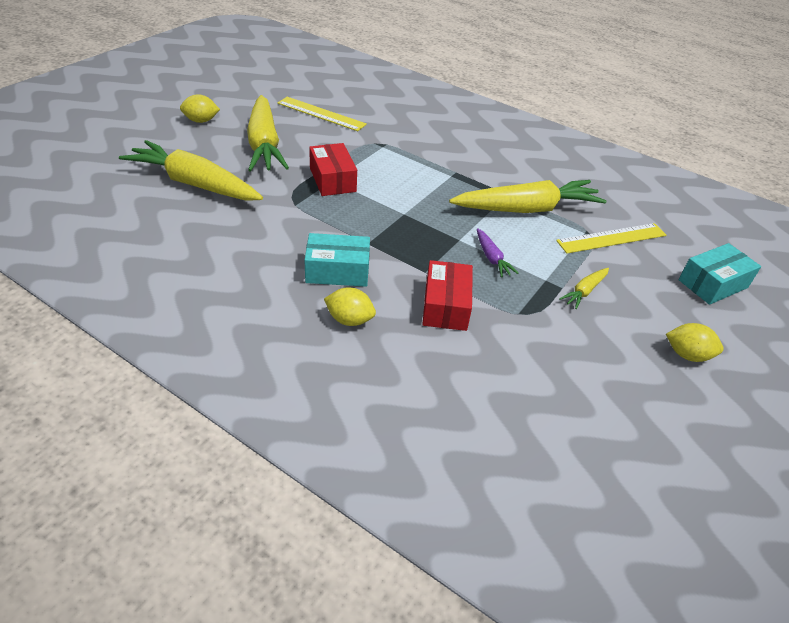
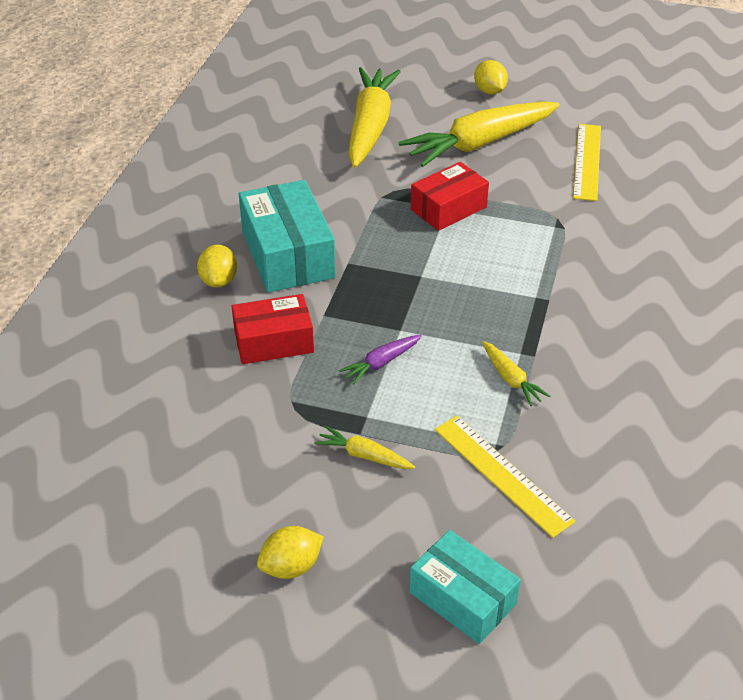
camera: 75 degrees right, 0 degrees up
turquoise box [304,233,370,287] -> turquoise box [239,180,336,293], size x1.51
yellow carrot [449,180,607,213] -> yellow carrot [482,341,550,406], size x0.43
yellow lemon [666,323,724,362] -> yellow lemon turned 60 degrees clockwise [257,526,324,579]

